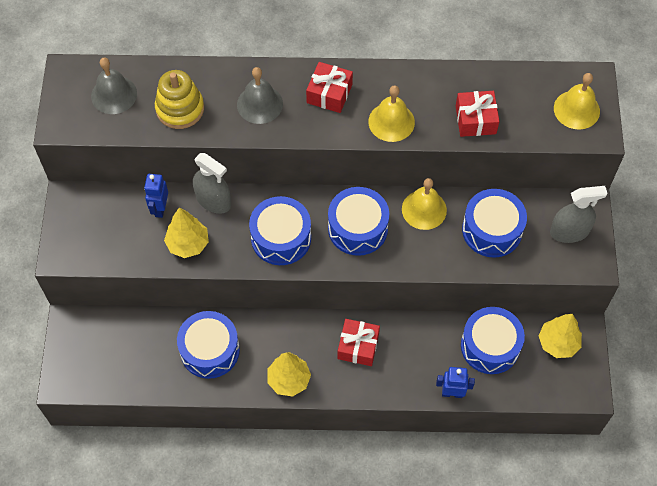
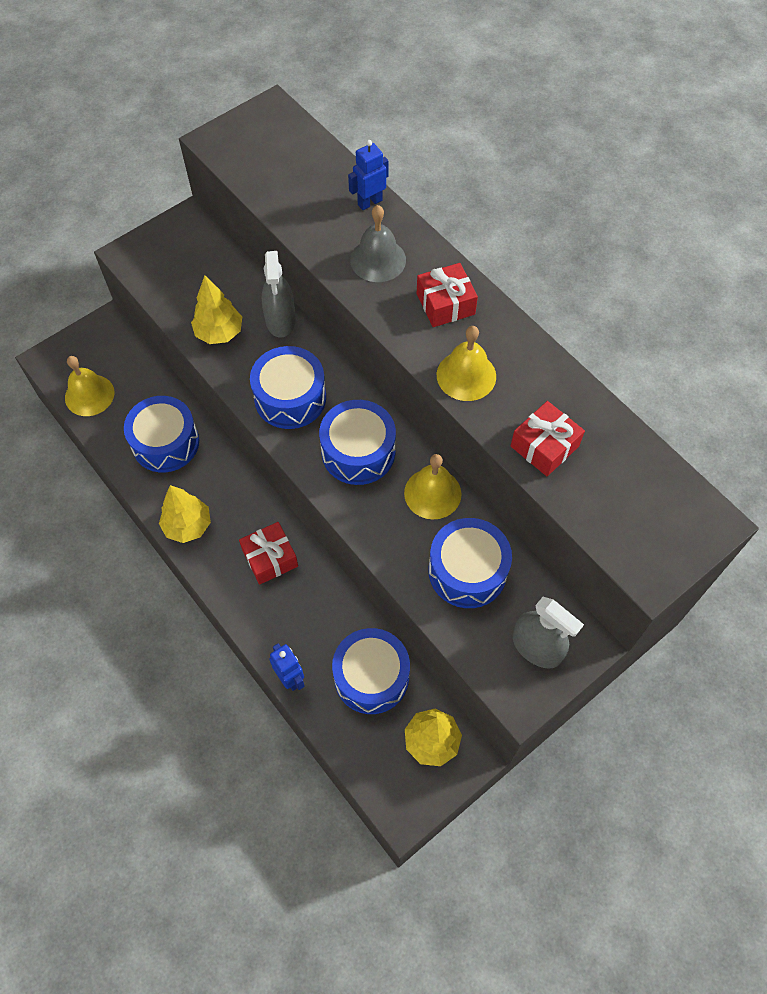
camera: 50 degrees right, 0 degrees up
grey bell [91,57,137,114] -> none
blue robot [144,174,168,218] -> blue robot moved to [348,140,389,210]
yellow stacking toy [155,70,204,129] -> none
yellow bell [554,73,600,130] -> yellow bell moved to [65,356,115,416]

